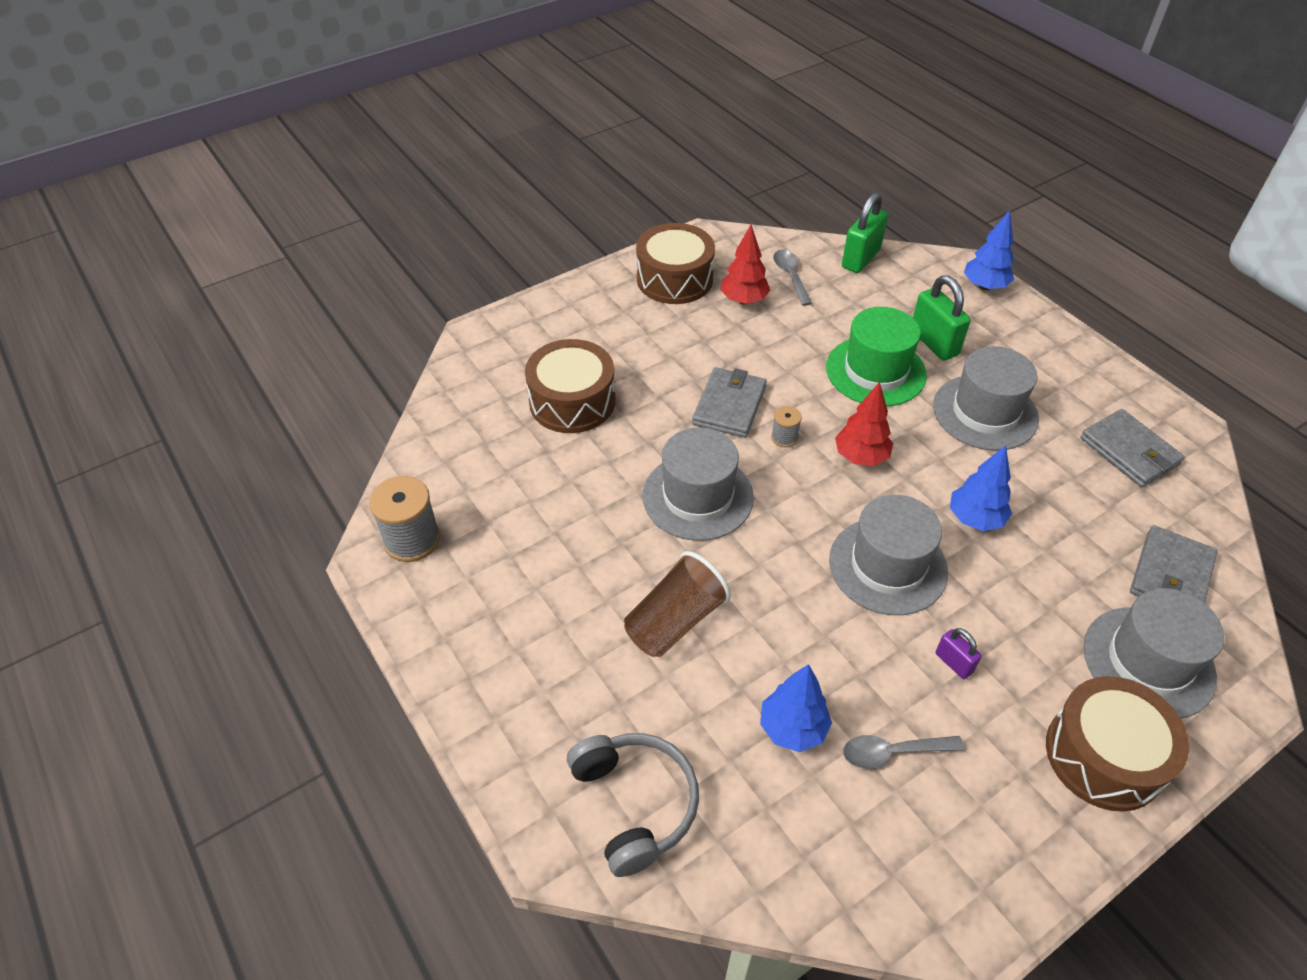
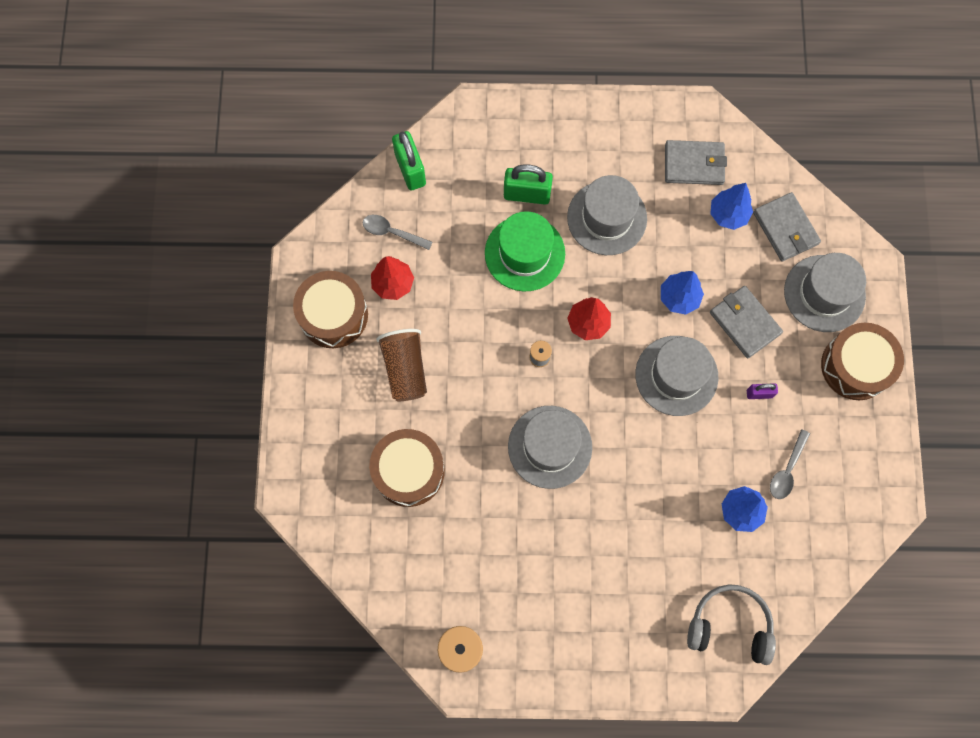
camera: 55 degrees left, 25 degrees up
brown cup [624,551,731,657] -> brown cup moved to [376,329,427,401]
grey wallet [692,367,767,438] -> grey wallet moved to [710,286,783,359]
blue tree [964,210,1014,290] -> blue tree moved to [710,183,753,230]

